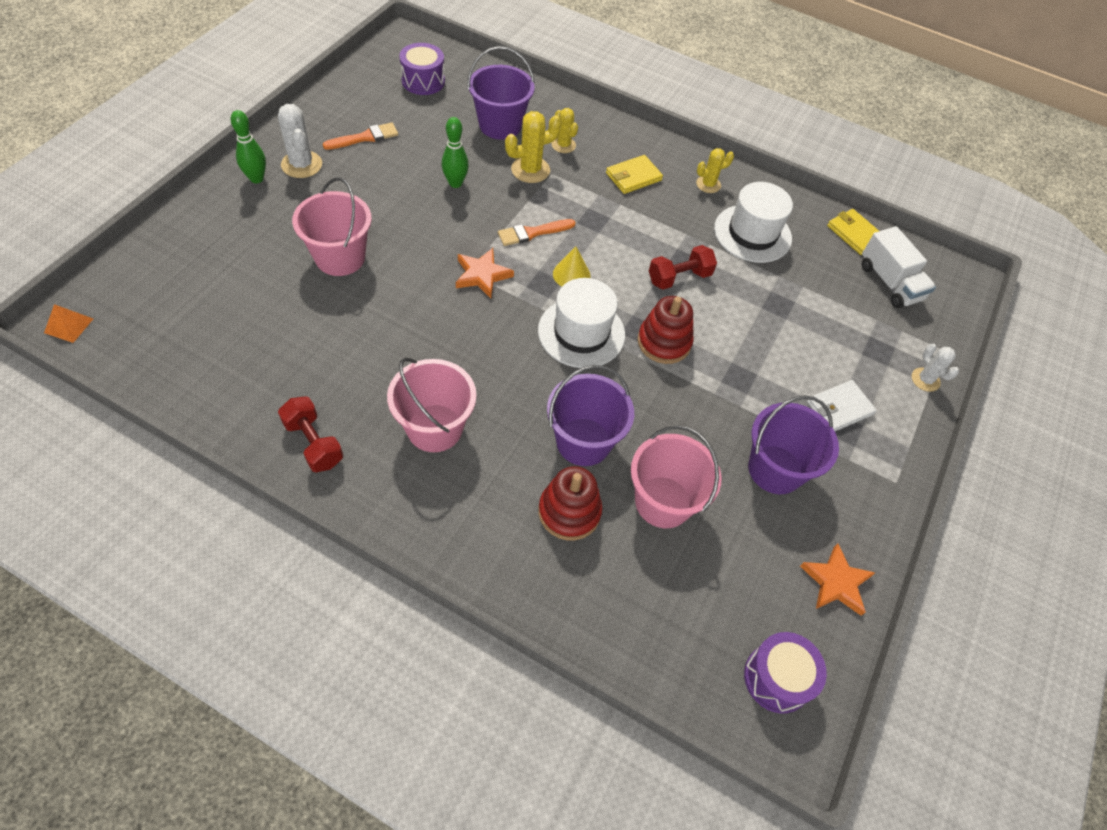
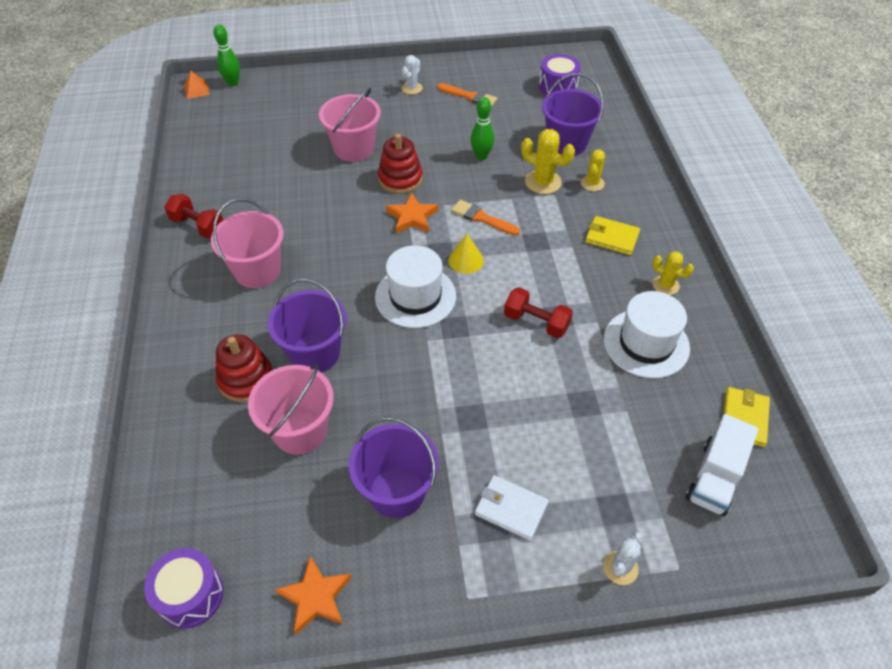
camera: 60 degrees right, 5 degrees down
green bowling pin [231,110,266,183] -> green bowling pin moved to [213,24,240,86]
white cactus [278,104,322,178] -> white cactus [401,55,423,94], size x0.65
red dumbbell [278,396,343,472] -> red dumbbell turned 75 degrees counterclockwise [164,194,223,238]
red stacking toy [638,296,694,364] -> red stacking toy moved to [378,134,423,194]

